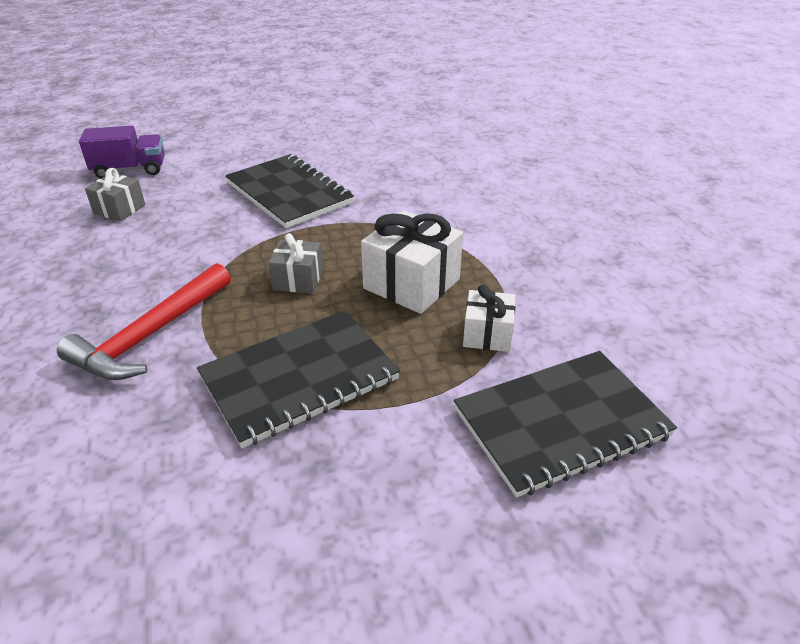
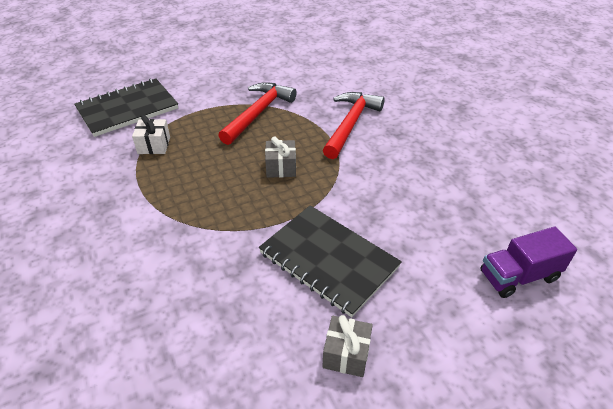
camera: 170 degrees right, 5 degrees up
grey gift [85,168,145,221] -> grey gift moved to [322,315,373,377]
black notebook [197,311,400,448] -> red hammer [218,82,297,145]
white gift [361,210,463,314] -> none

